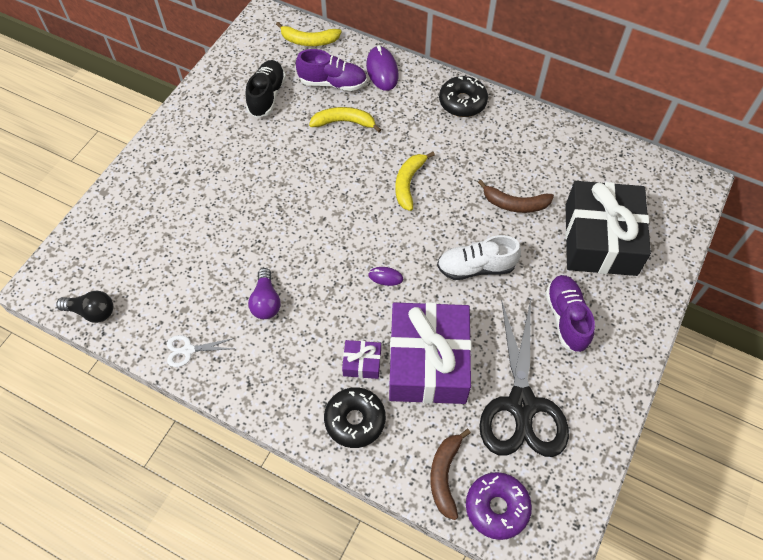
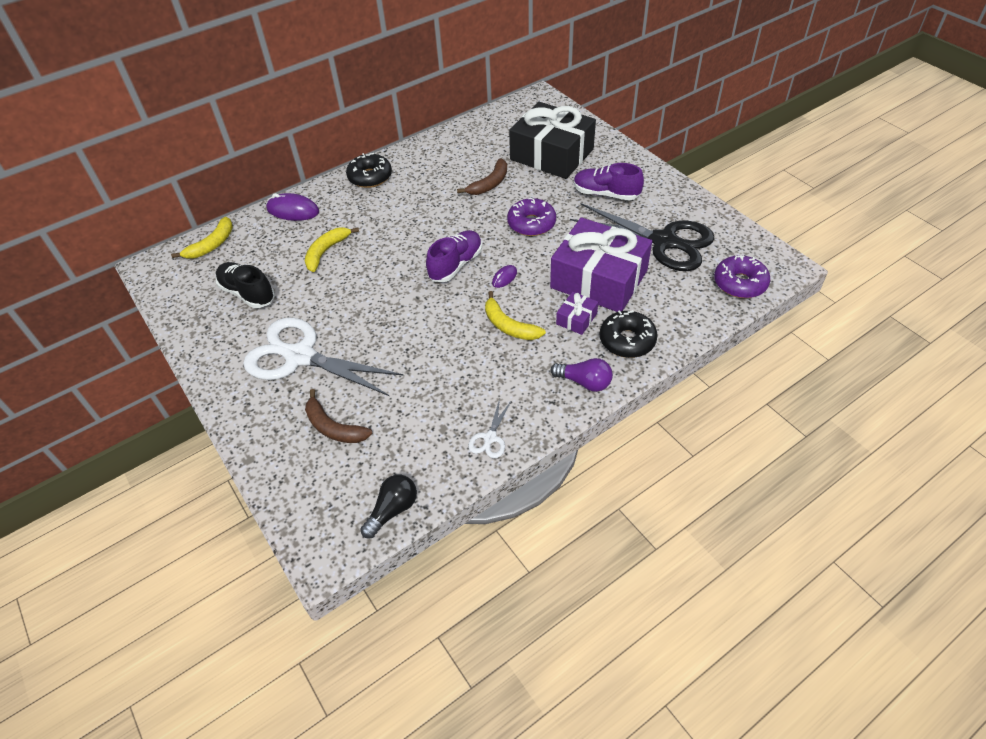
camera: 60 degrees left, 10 degrees down
purple light bulb [248,268,281,319] -> purple light bulb moved to [550,358,613,392]
purple shoe [296,49,367,91] -> purple shoe moved to [426,230,482,282]
yellow banana [395,152,435,211] -> yellow banana moved to [485,291,546,340]
brown banana [430,429,471,520] -> brown banana moved to [305,389,373,443]
white shoe [437,235,521,280] -> purple donut [507,198,556,236]
none -> white scissors [243,318,403,396]

